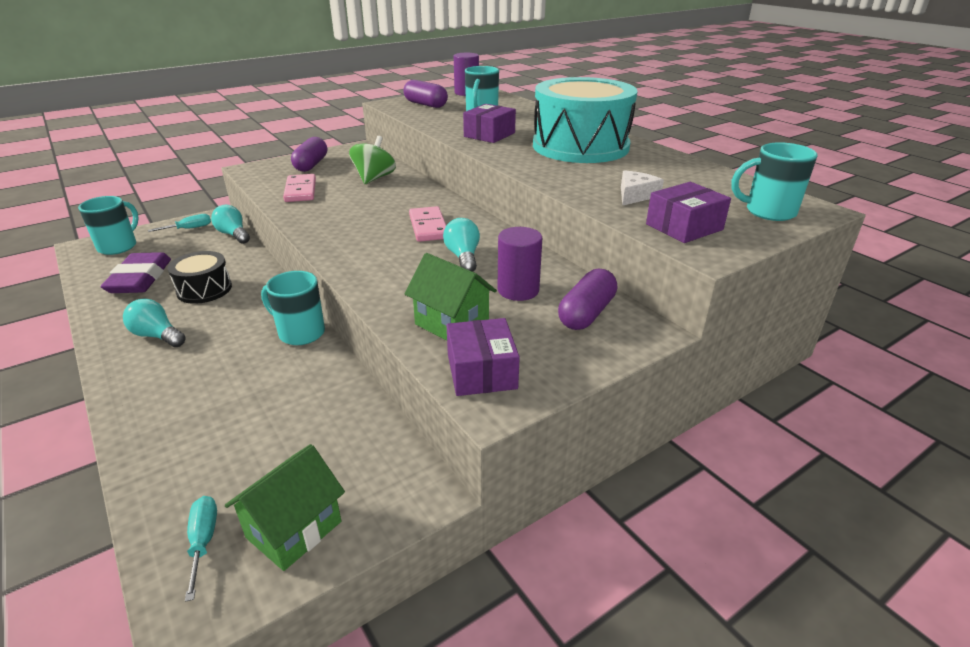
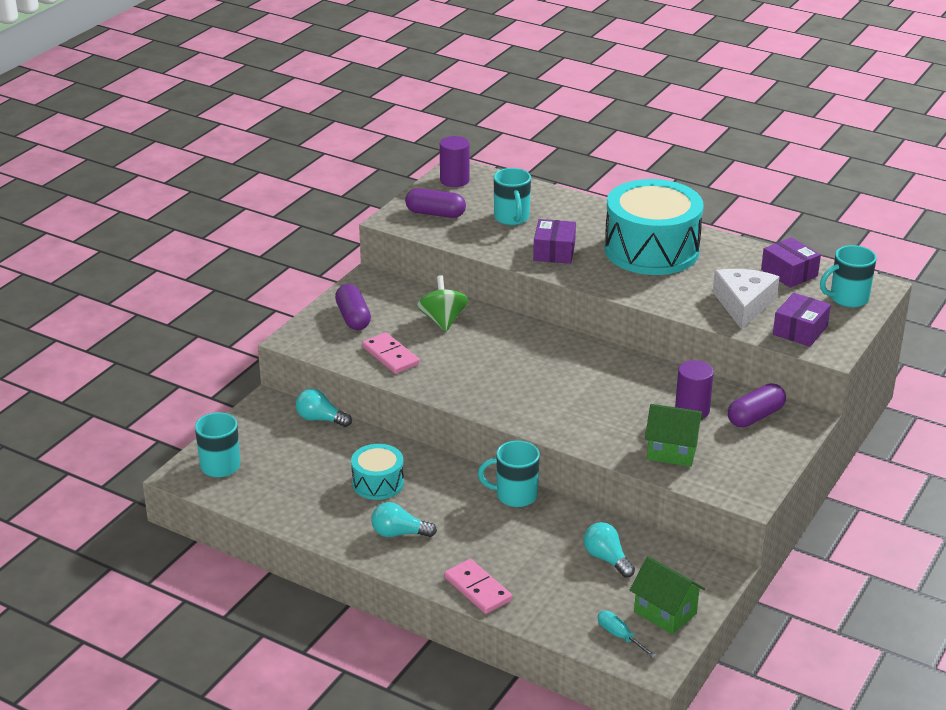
camera: 25 degrees left, 0 degrees up
purple eraser [100,252,171,293] -> none
turquoise screwdriver [148,214,211,232] -> none
black drum [168,251,232,304] -> turquoise drum [351,444,404,500]
green house [225,444,345,571] -> green house turned 60 degrees counterclockwise [630,556,705,634]
pink domino [409,206,446,242] -> pink domino moved to [444,559,512,614]
turquoise light bulb [443,218,480,272] -> turquoise light bulb moved to [584,522,635,578]
purple box [447,318,520,396] -> purple box moved to [761,237,821,288]
purple capsule [558,268,617,330] -> purple capsule turned 45 degrees clockwise [728,383,786,427]
white cheese [621,170,664,206] -> white cheese [713,269,779,330], size x1.73

